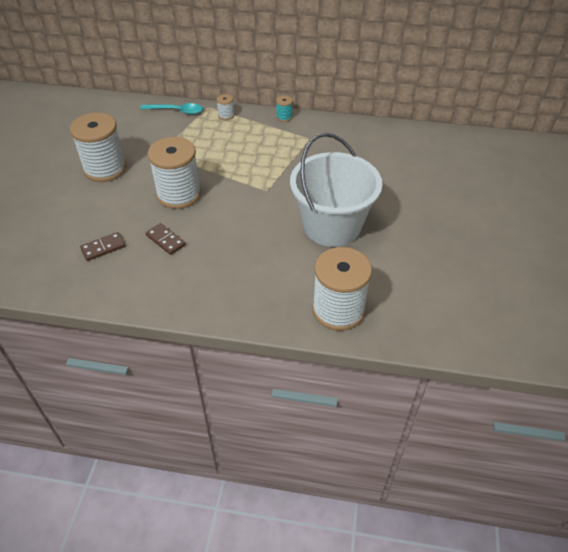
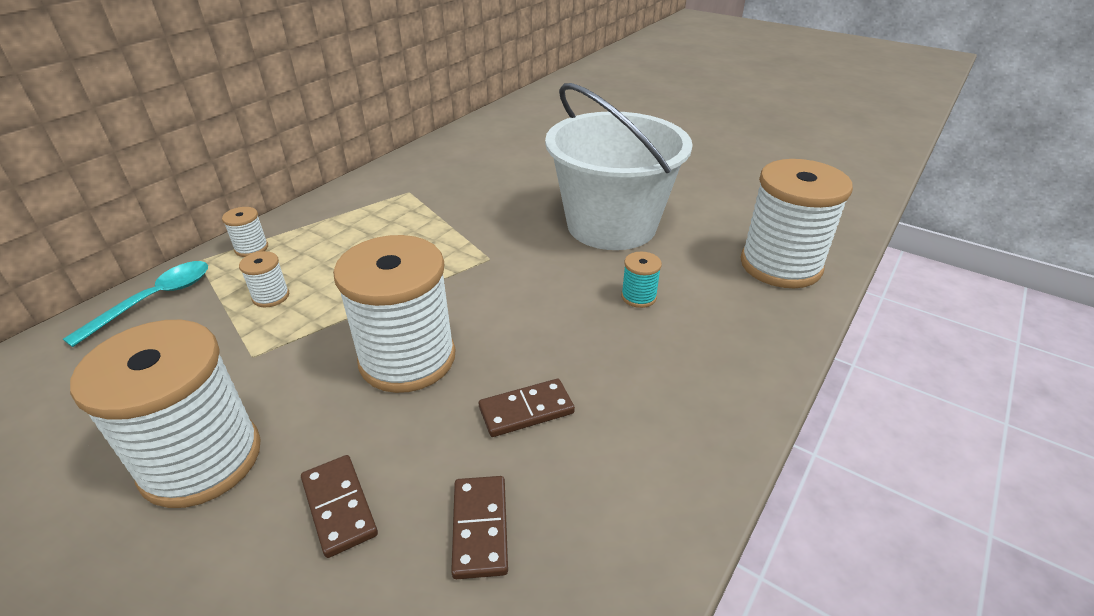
camera: 65 degrees left, 10 degrees down
turquoise spool [276,96,293,122] -> turquoise spool moved to [621,252,662,308]
none -> white spool [239,251,289,307]
none -> brown domino [301,455,378,558]

